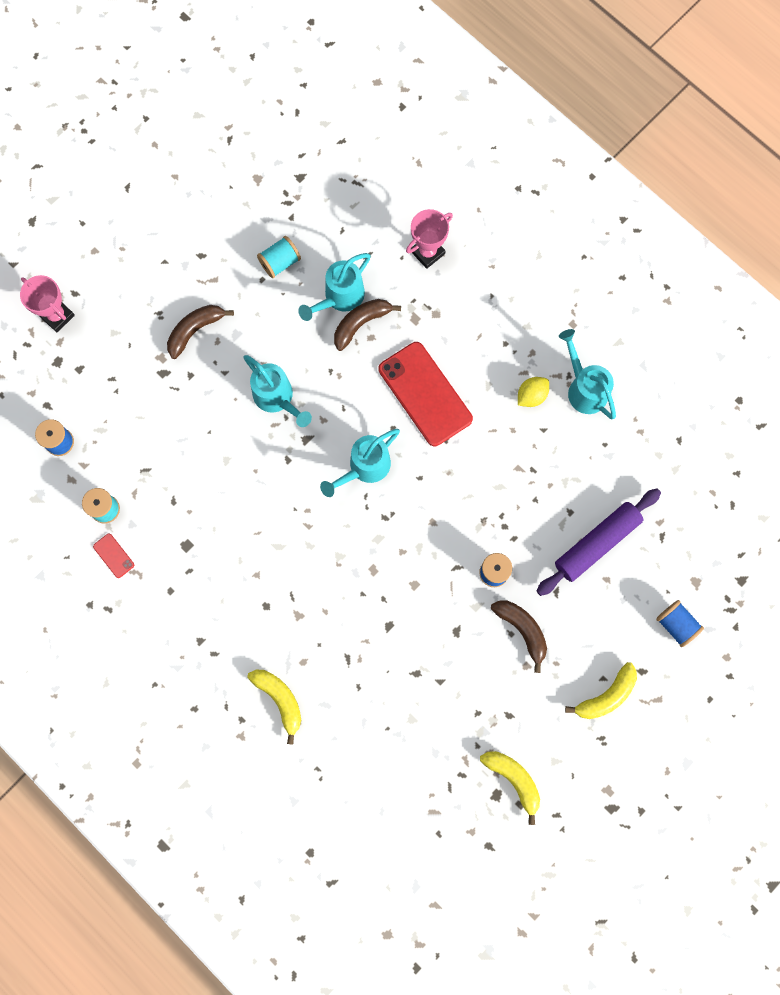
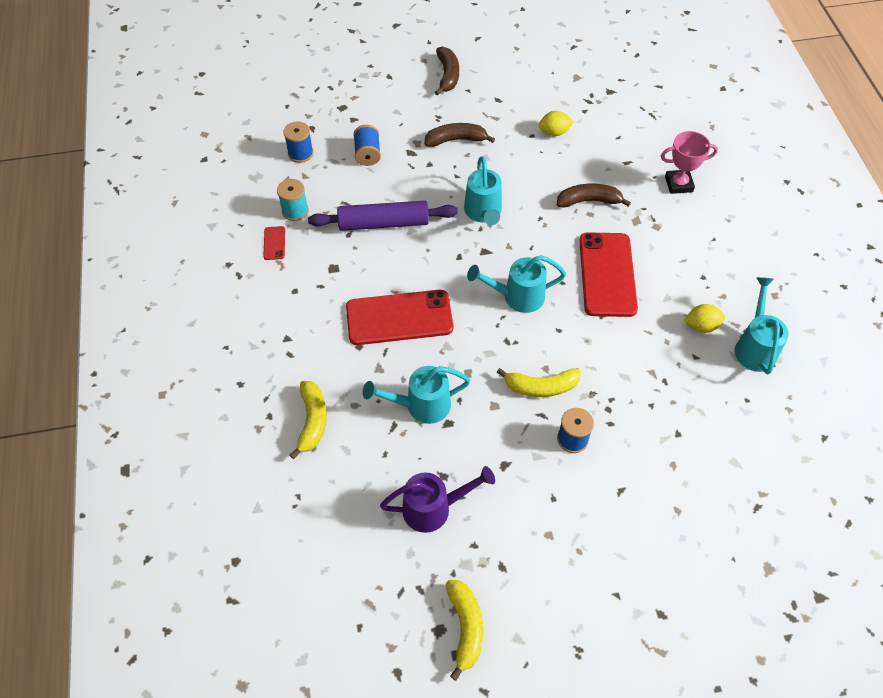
camera: 35 degrees right, 20 degrees down
pink trophy [20,275,75,332] -> none
turquoise spool [257,236,301,278] -> yellow lemon [539,111,574,136]
turquoise watering can [298,253,371,321] -> turquoise watering can moved to [363,366,471,424]
brown banana [491,601,547,673] -> brown banana moved to [435,47,459,96]
purple rolling pin [537,489,661,596] -> purple rolling pin moved to [308,201,458,231]
yellow banana [565,662,637,719] -> yellow banana moved to [496,368,581,397]
blue spool [656,600,704,647] -> blue spool moved to [353,125,381,166]
none -> red phone [346,290,453,345]
none -> purple watering can [380,466,495,533]

